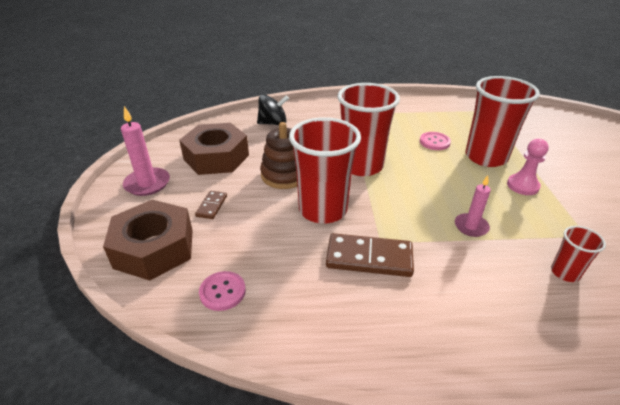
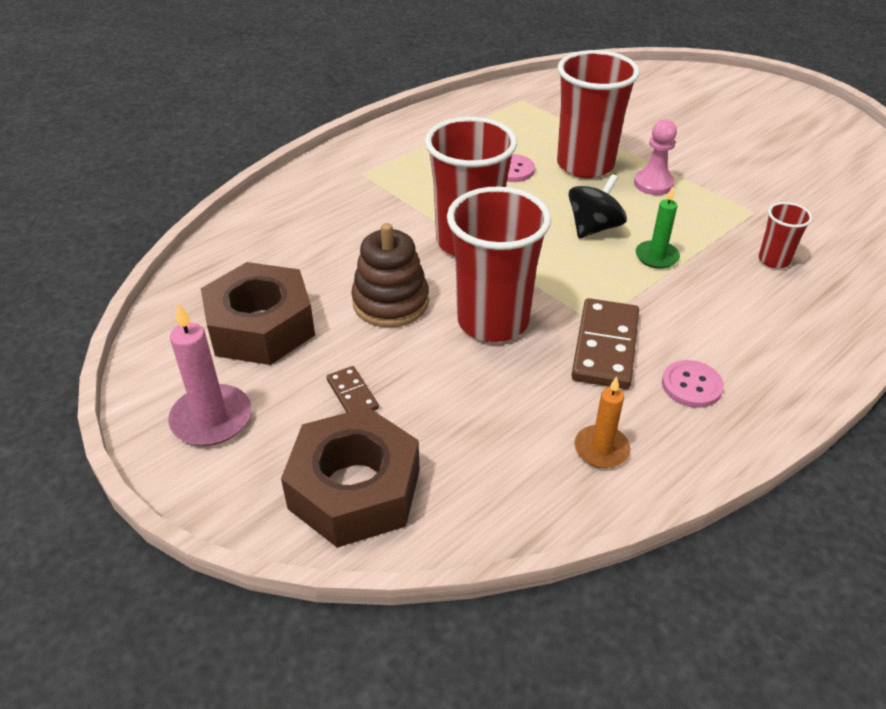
camera: 40 degrees left, 5 degrees up
pink button [199,271,246,311] -> pink button moved to [662,360,724,408]
black spinning top [257,94,289,125] -> black spinning top moved to [569,174,627,239]
brown domino [326,233,414,277] -> brown domino turned 45 degrees counterclockwise [571,298,639,389]
pink candle [455,175,491,237] -> green candle [636,186,680,269]
none -> orange candle [574,376,631,468]

